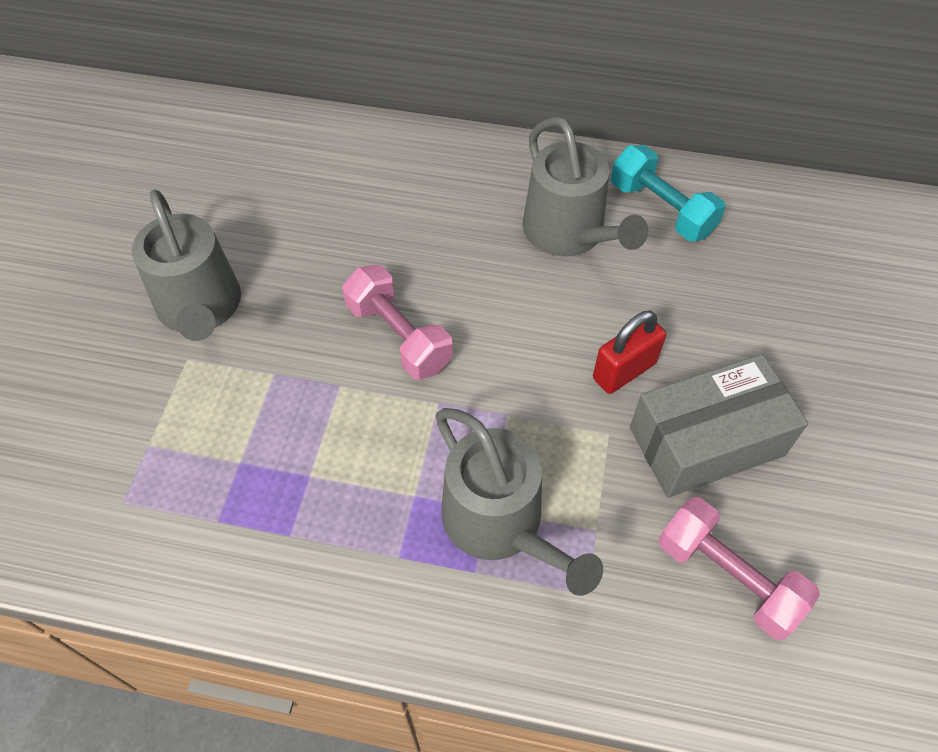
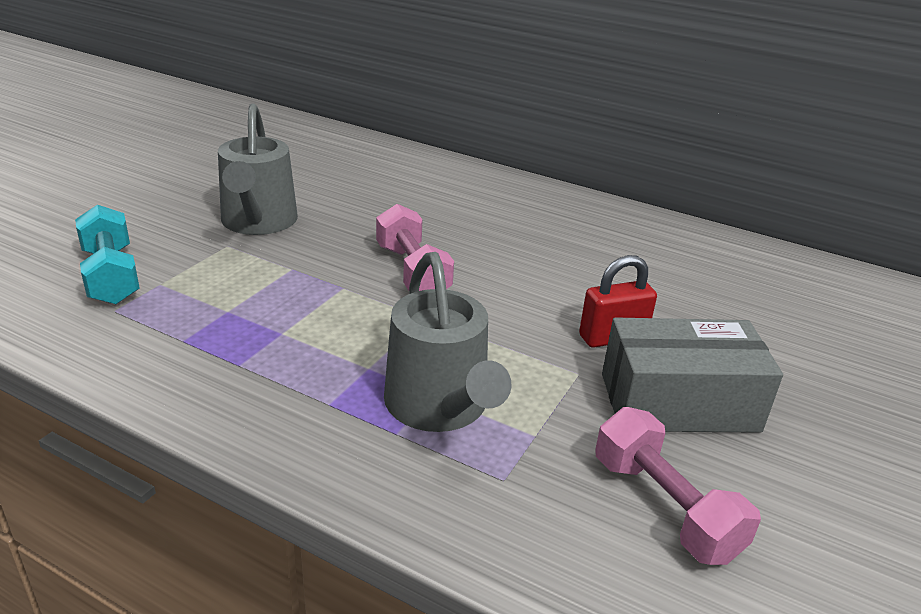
camera: 15 degrees right, 25 degrees down
grey watering can [523,117,648,257] -> none
turquoise dumbbell [611,145,726,241] -> turquoise dumbbell moved to [75,205,140,304]

